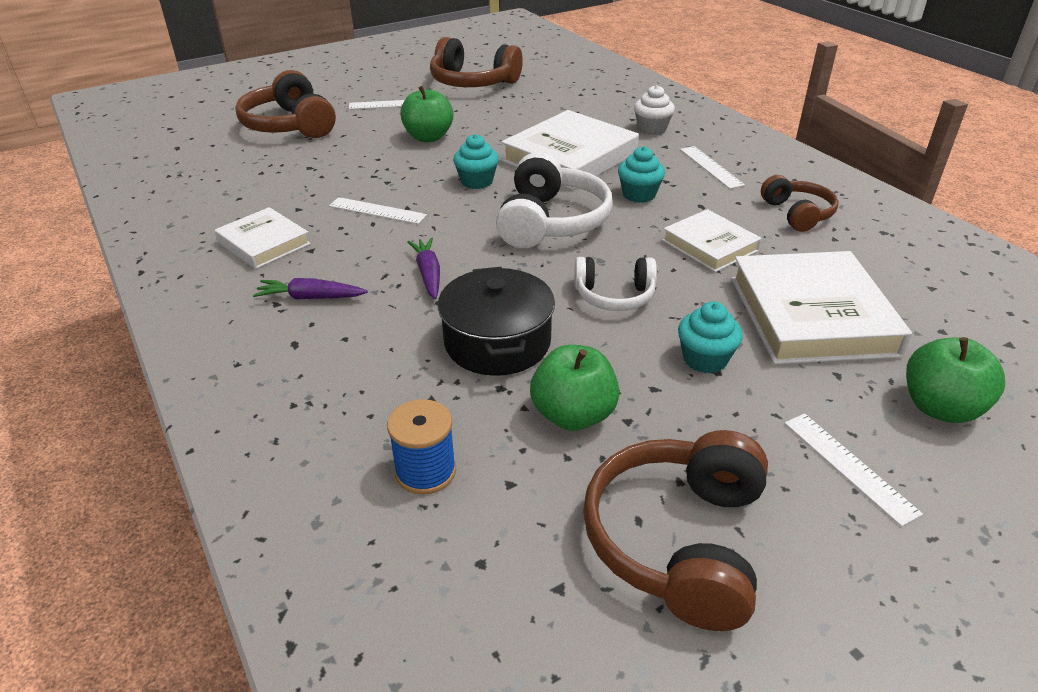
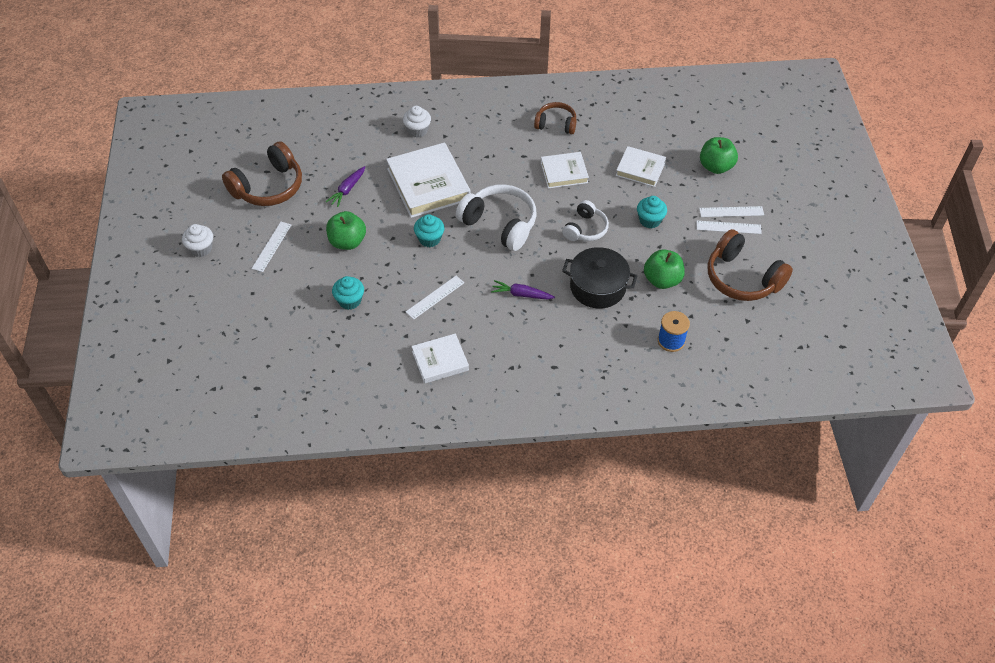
camera: 65 degrees left, 15 degrees up
brown headphones [235,70,336,138] -> none
purple carrot [253,278,368,300] -> purple carrot moved to [326,166,365,207]
turquoise cupcake [618,146,665,203] -> turquoise cupcake moved to [332,276,364,310]
white ruler [680,146,745,189] -> white ruler moved to [696,221,762,234]
white book [731,251,912,364] -> white book [616,146,666,187], size x0.58
none -> white cupcake [182,224,213,257]

